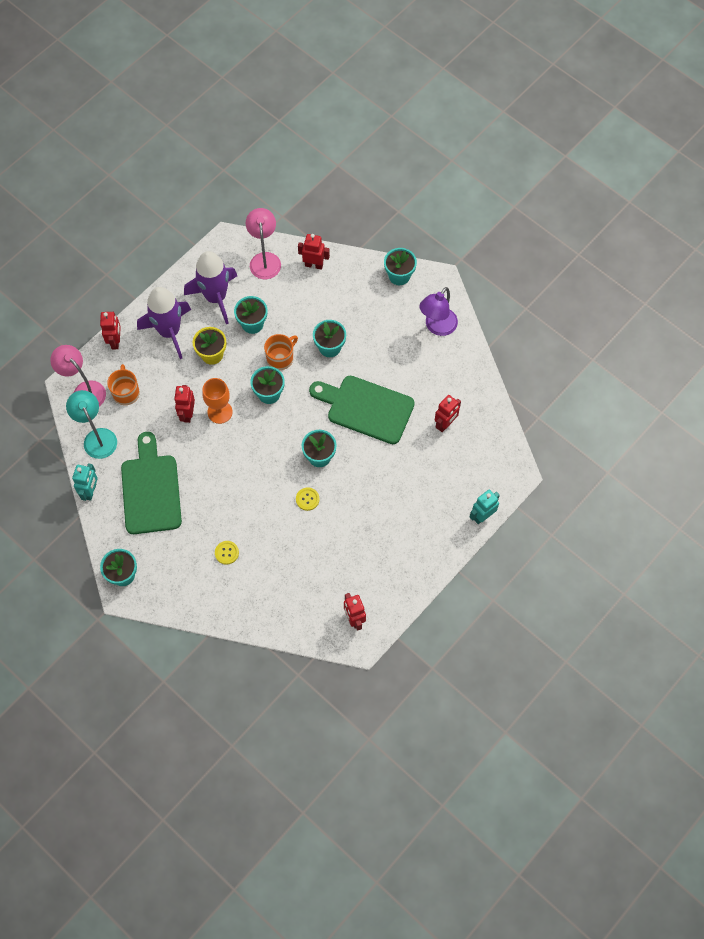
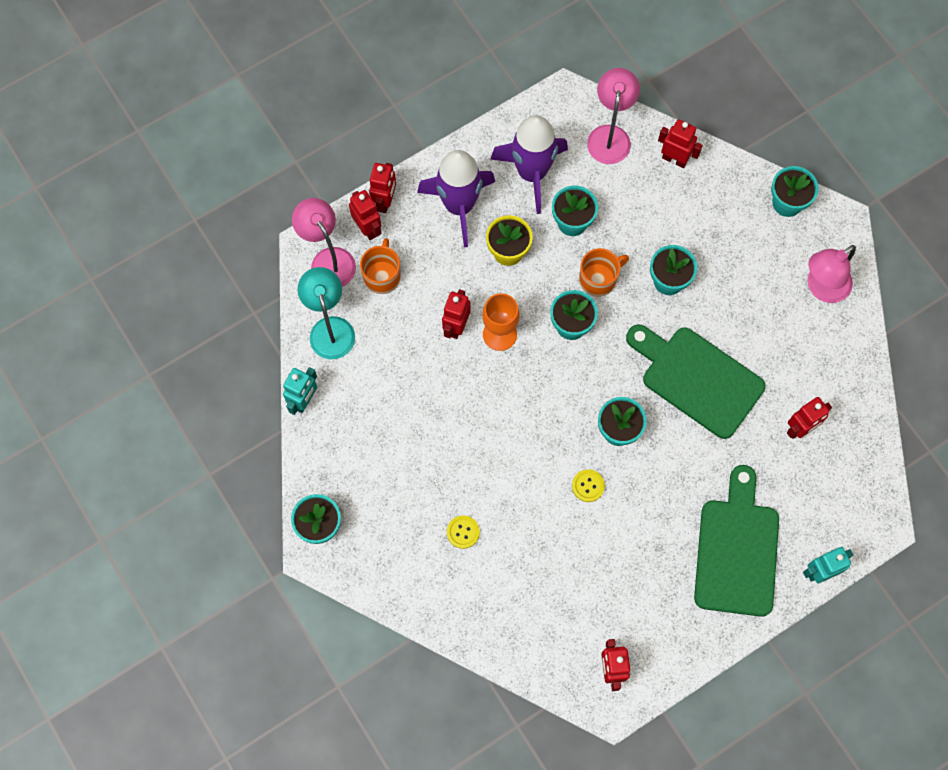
camera: 15 degrees right, 5 degrees up
green cutting board [121,432,182,534] -> green cutting board moved to [694,465,779,617]
purple lamp [420,287,458,336] -> pink lamp [808,245,856,303]
none -> red robot [349,190,381,240]

